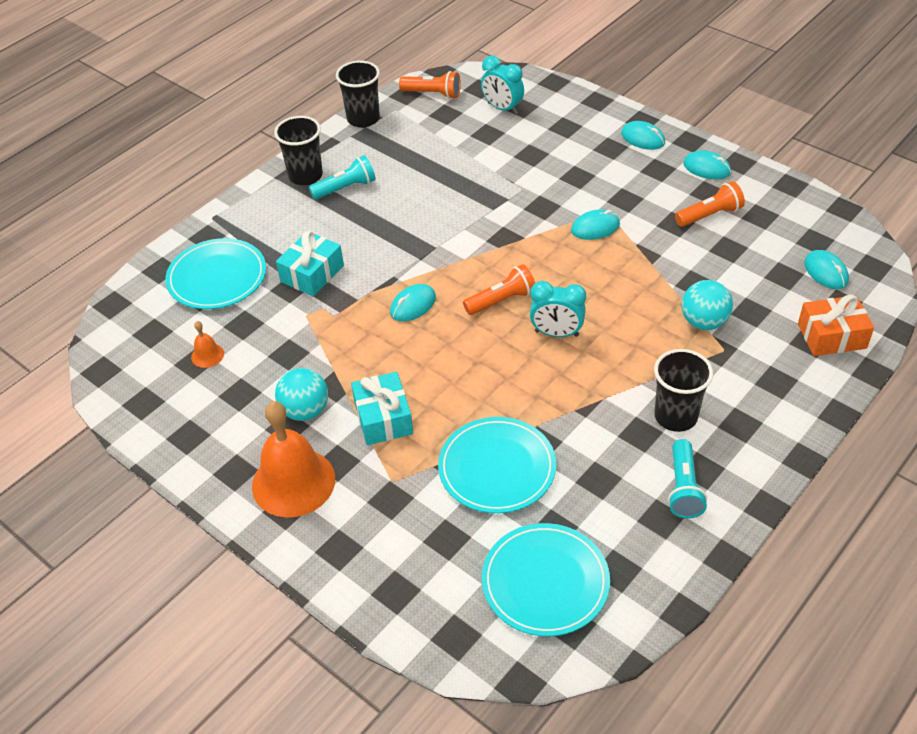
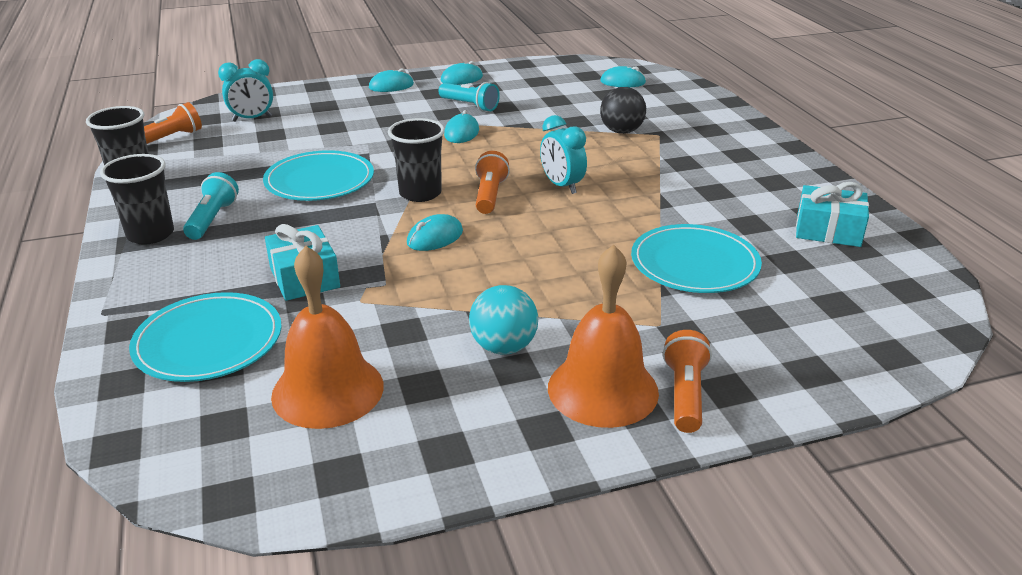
camera: 60 degrees left, 15 degrees down
orange bell [191,321,224,368] -> orange bell [271,246,384,429], size x2.30
turquoise gift [351,372,413,445] -> turquoise gift moved to [796,182,869,247]
turquoise mouse [390,284,436,322] -> turquoise mouse turned 60 degrees clockwise [407,214,463,251]
turquoise plate [482,523,610,636] -> turquoise plate moved to [263,150,374,201]
turquoise clock [530,281,586,337] -> turquoise clock turned 105 degrees clockwise [540,115,587,194]
black cup [654,349,713,432] -> black cup moved to [388,118,445,202]
turquoise flashlight [668,439,707,519] -> turquoise flashlight moved to [439,82,500,112]
orange flashlight [675,181,745,227] -> orange flashlight moved to [663,330,712,433]
turquoise ball [682,280,733,330] -> black ball [600,87,646,134]
orange gift [798,294,874,356] -> none

